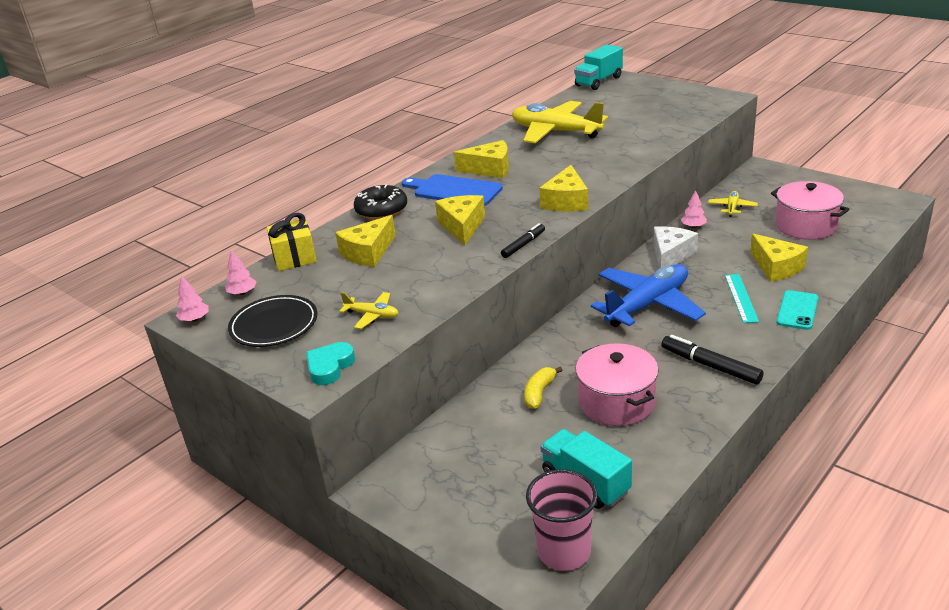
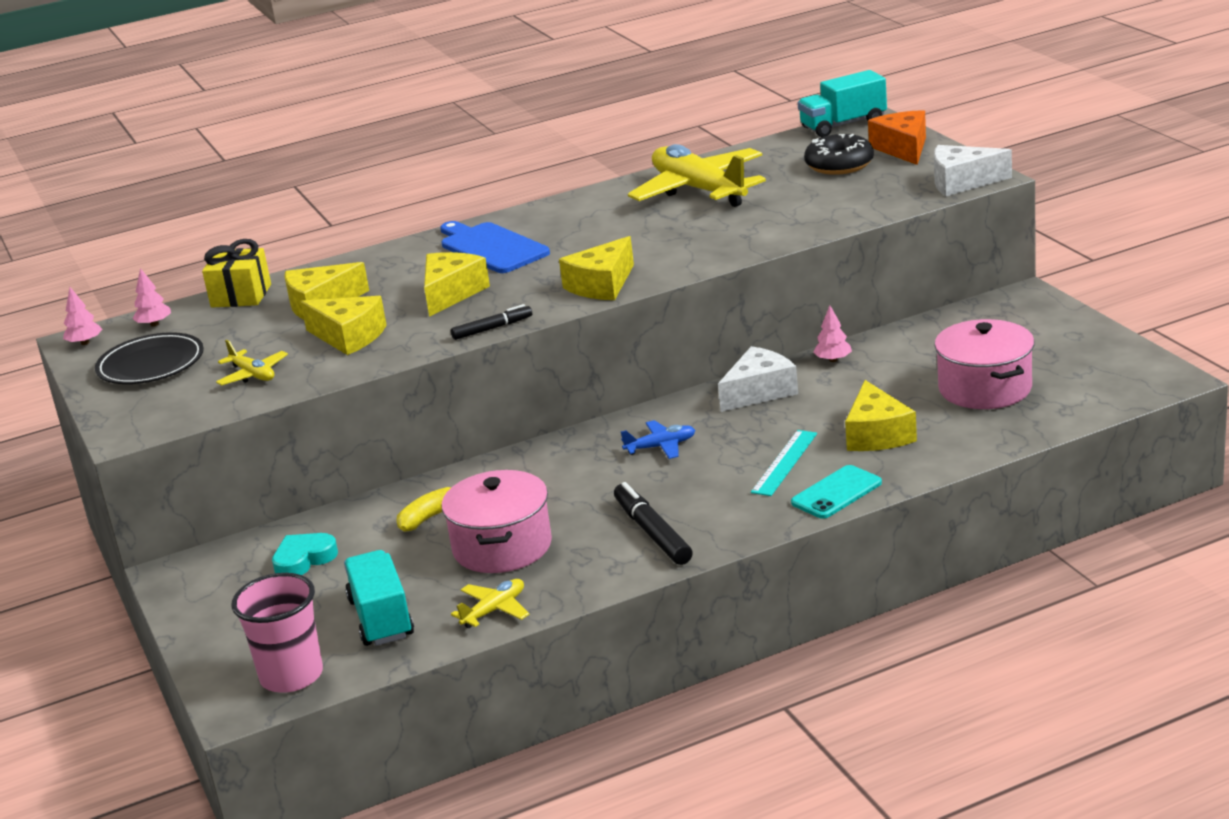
camera: 25 degrees right, 5 degrees down
turquoise heart [306,342,355,385] -> turquoise heart moved to [272,533,338,575]
black donut [354,185,407,220] -> black donut moved to [804,134,874,175]
yellow cheese [454,140,509,178] -> yellow cheese moved to [301,296,387,355]
blue plane [591,264,706,327] -> blue plane [621,420,695,459], size x0.45
yellow plane [708,191,758,217] -> yellow plane moved to [451,579,529,628]
none -> orange cheese [868,110,926,165]
none -> white cheese [934,145,1012,196]

